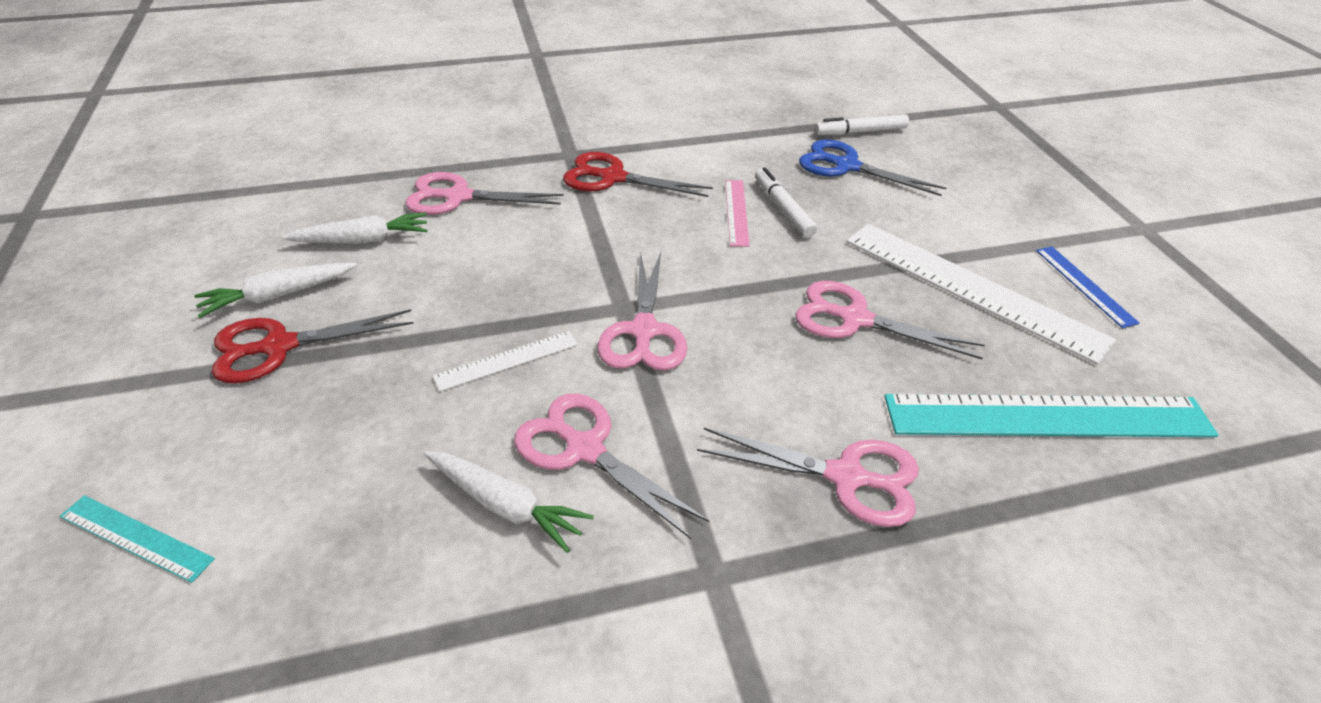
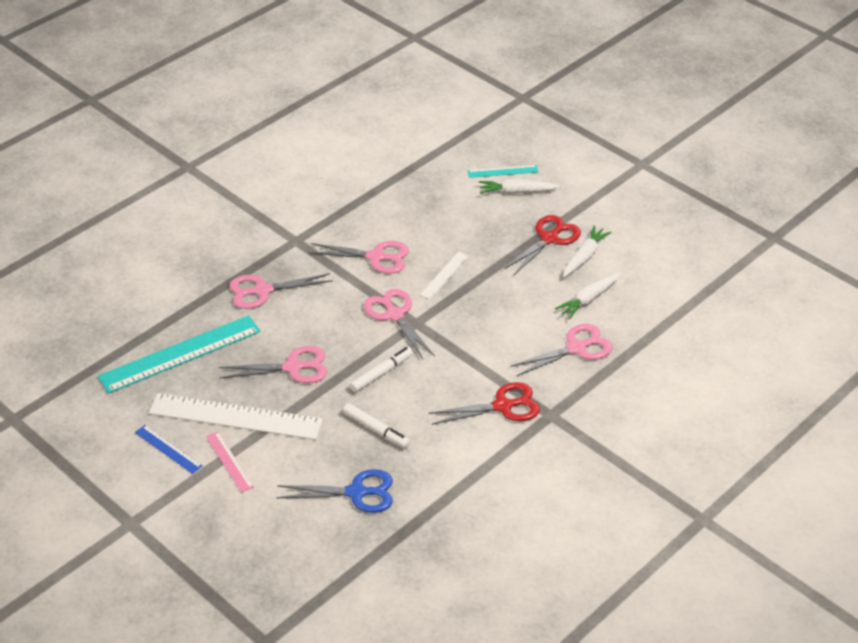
camera: 150 degrees right, 0 degrees up
white carrot [424,451,594,553] -> white carrot moved to [479,179,560,194]
pink ruler [725,180,750,247] -> pink ruler moved to [206,431,254,493]
white marker [815,114,909,135] -> white marker moved to [350,347,413,392]

